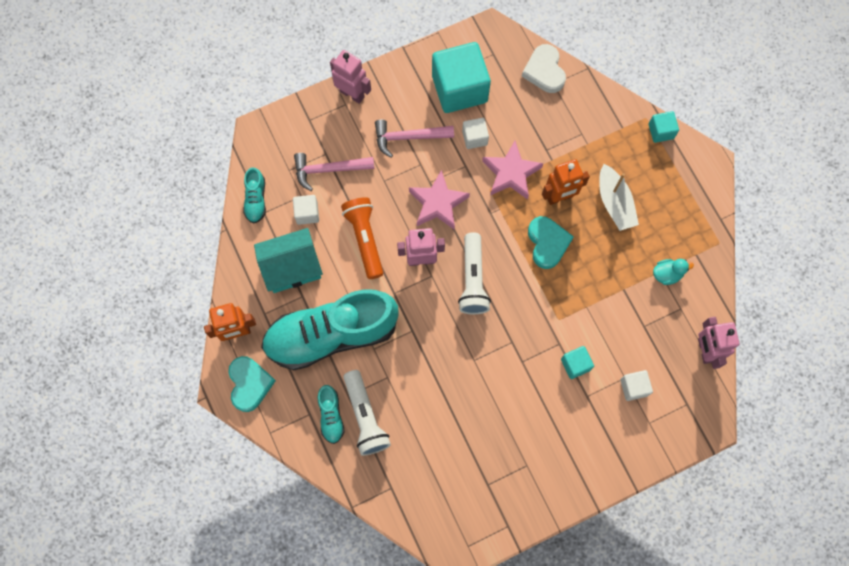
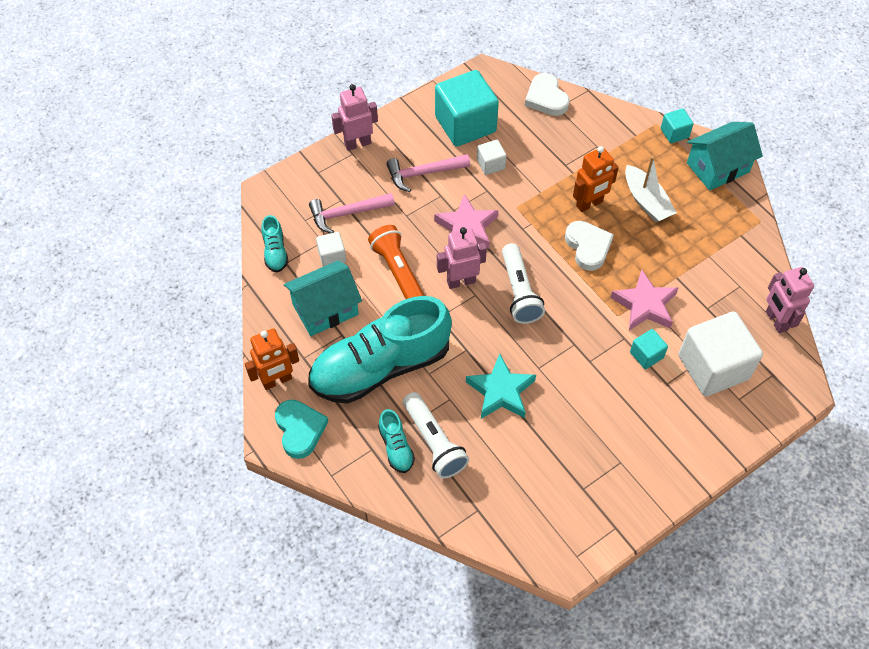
camera: 10 degrees left, 15 degrees down
pink robot [330,50,371,104] -> pink robot turned 45 degrees counterclockwise [331,84,378,151]
pink star [482,141,543,200] -> pink star moved to [610,269,678,330]
turquoise heart [528,216,574,269] -> white heart [565,221,614,271]
white cube [620,370,653,401] -> white cube [678,311,763,397], size x2.15
turquoise duck [653,259,694,285] -> none
none -> turquoise star [466,354,536,419]
none -> turquoise house [687,122,763,191]

